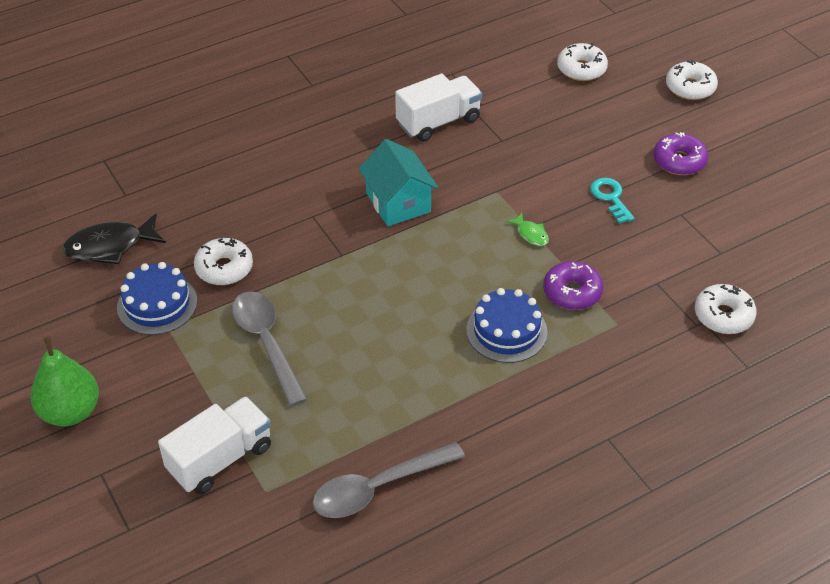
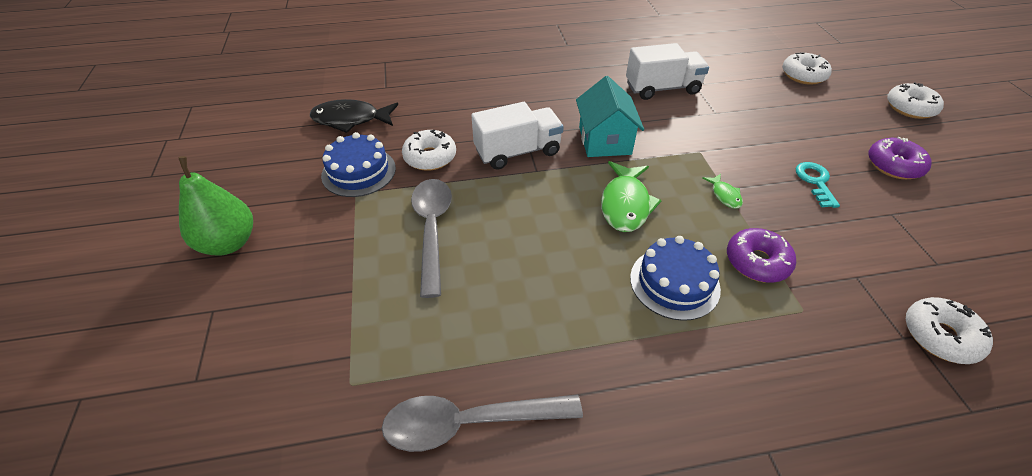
camera: 20 degrees right, 0 degrees up
white truck [158,396,271,495] -> white truck moved to [472,102,564,170]
none -> green fish [601,161,662,232]

